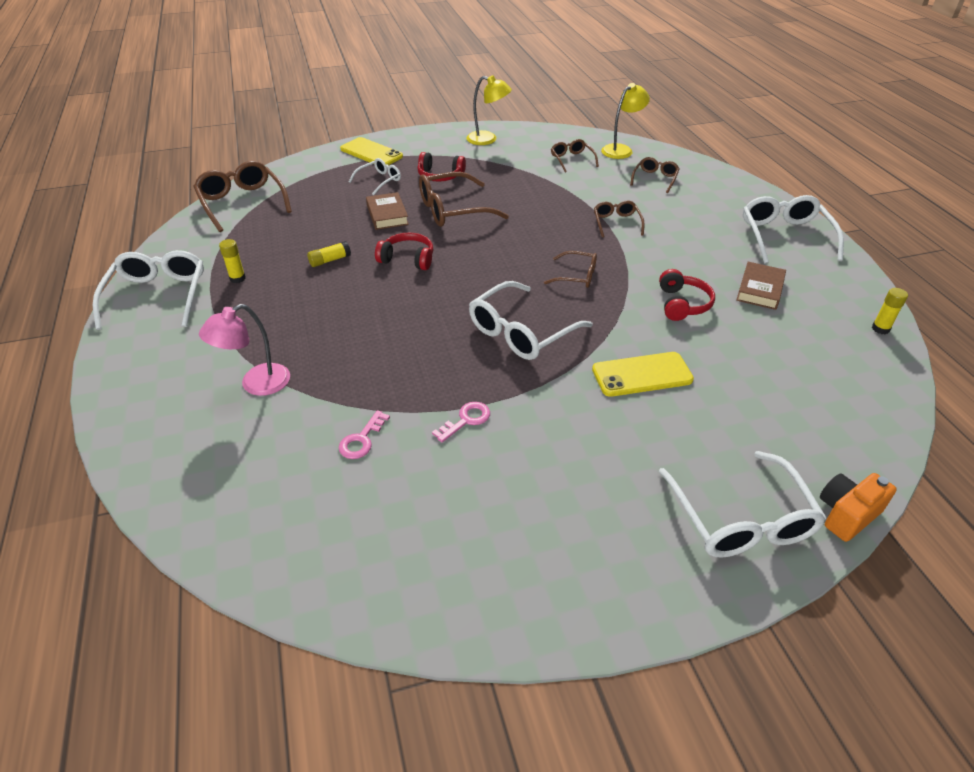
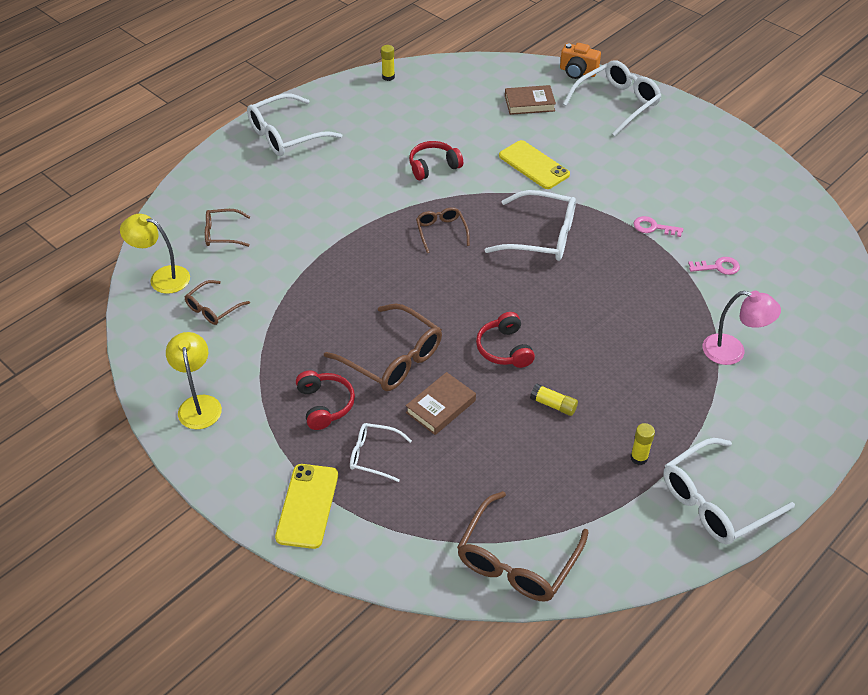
camera: 120 degrees left, 5 degrees up
brown glasses [594,200,645,238] -> none
brown book [736,262,786,310] -> brown book moved to [505,85,556,115]

